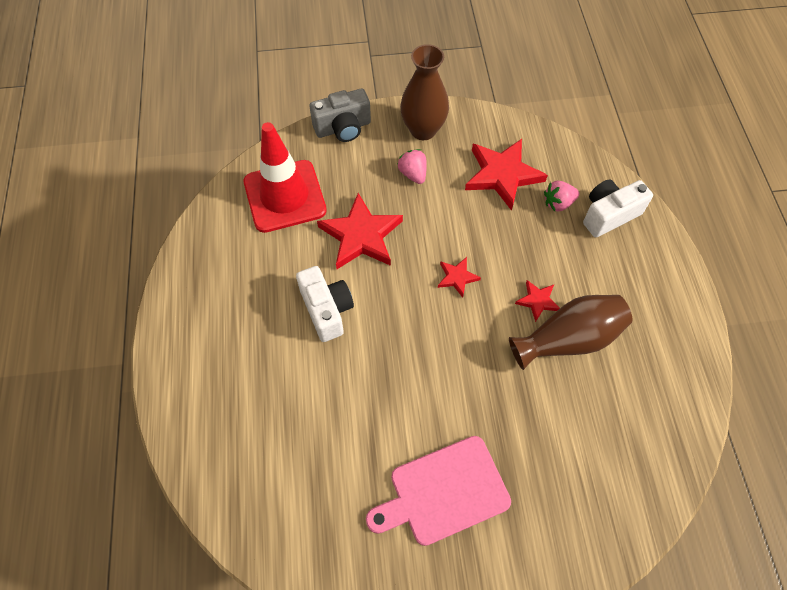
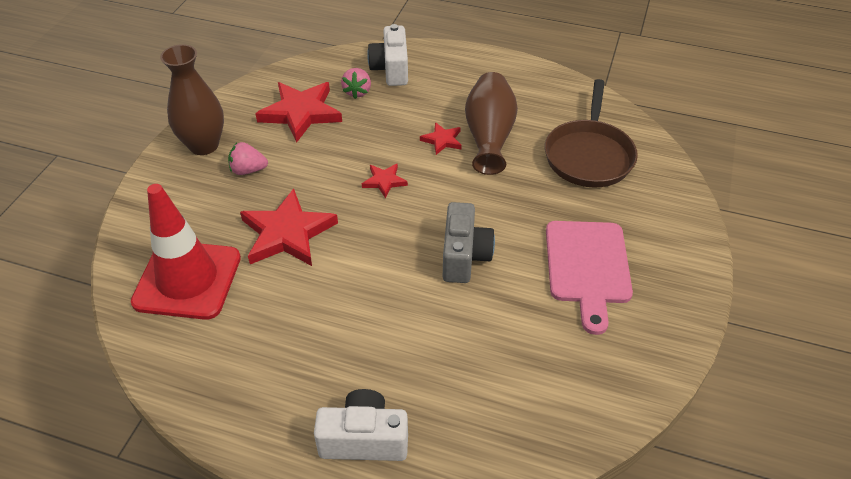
camera: 65 degrees left, 15 degrees down
white camera [296,266,354,342] -> white camera moved to [314,389,408,461]
grey camera [309,89,371,142] -> grey camera moved to [443,202,495,283]
none -> brown pan [545,79,638,187]

